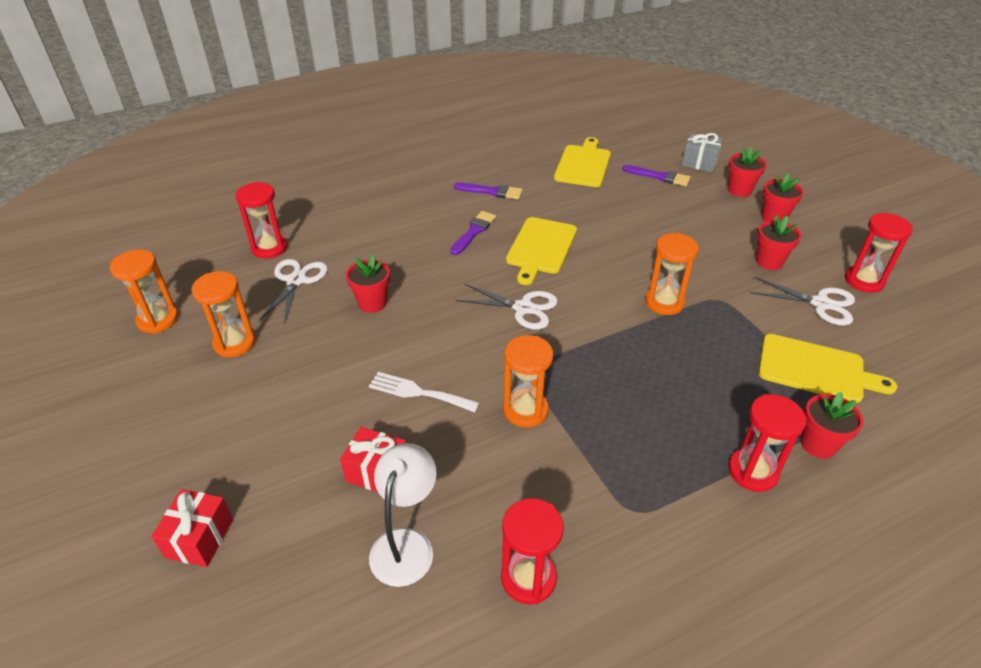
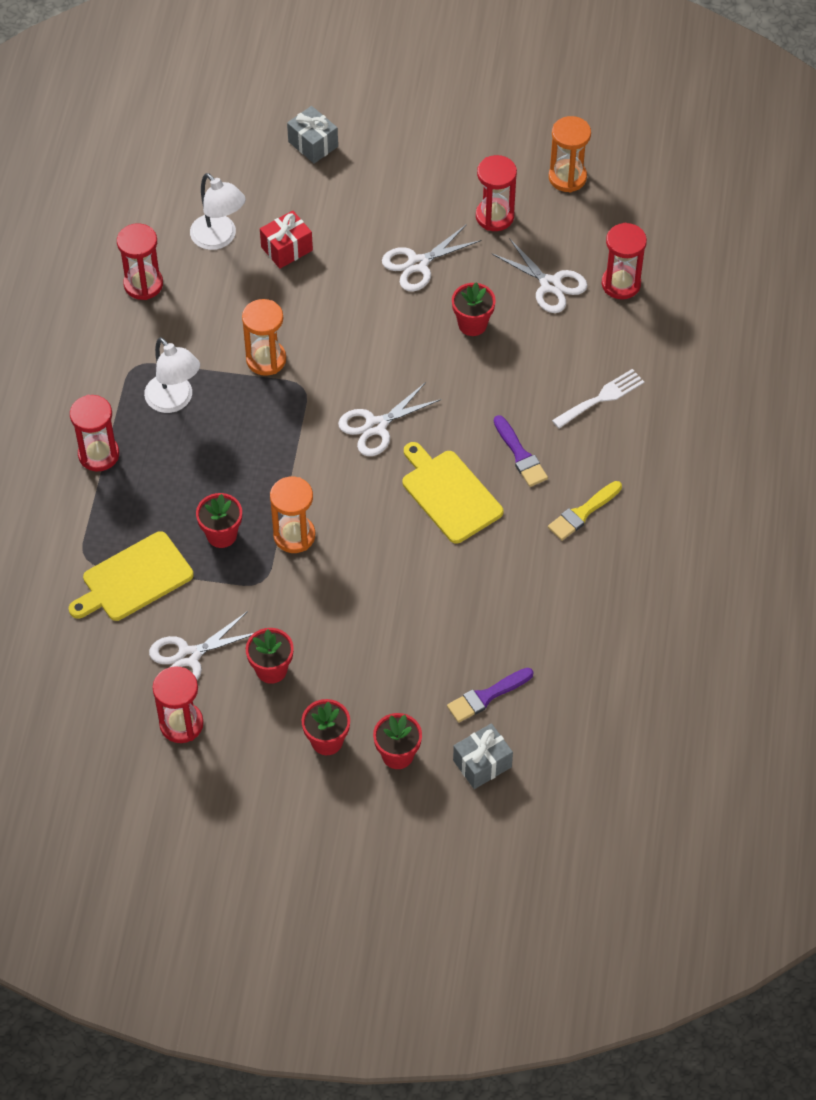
camera: 125 degrees right, 15 degrees up
red gift [151,489,233,567] -> grey gift [287,106,338,163]
orange hourglass [192,271,256,357] -> red hourglass [476,155,517,231]
white fork [369,372,479,412] -> white fork moved to [552,369,644,429]
purple brush [454,183,523,199] -> yellow brush [548,481,622,541]
yellow cutting board [554,137,611,187] -> none
red flower pot [801,392,863,459] -> red flower pot moved to [196,493,242,548]
none -> white lamp [144,337,200,413]
none -> white scissors [382,224,482,291]

